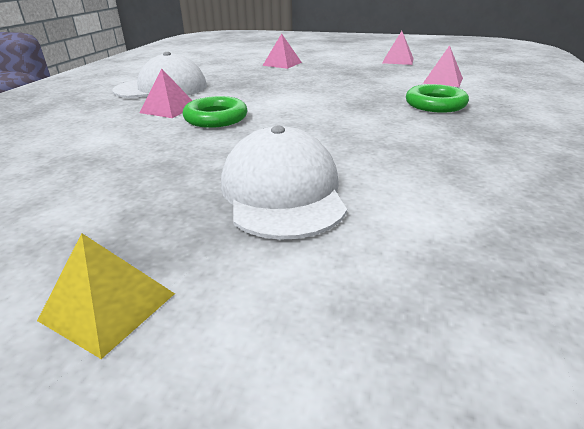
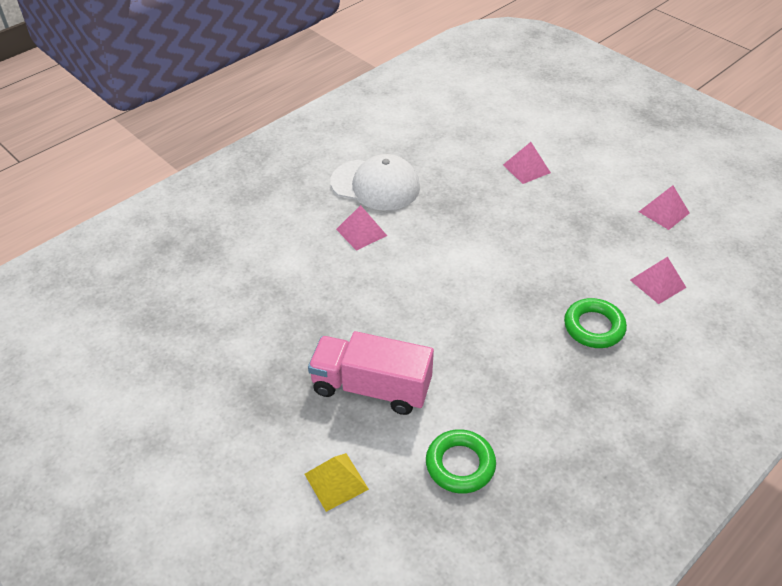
camera: 30 degrees right, 15 degrees up
yellow pyramid [37,233,175,359] -> yellow pyramid moved to [305,453,369,512]
green ring [183,96,247,128] -> green ring moved to [426,429,496,494]
white cap [221,126,347,240] -> pink truck [308,331,434,415]

